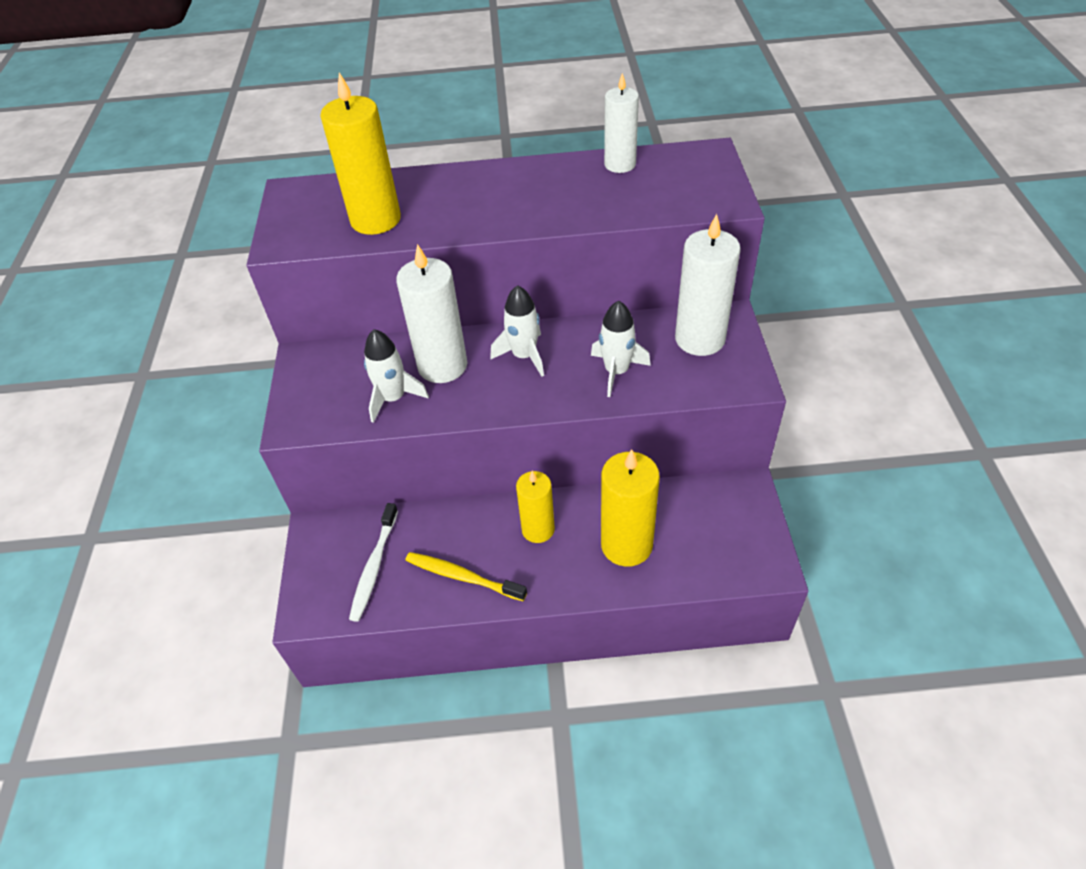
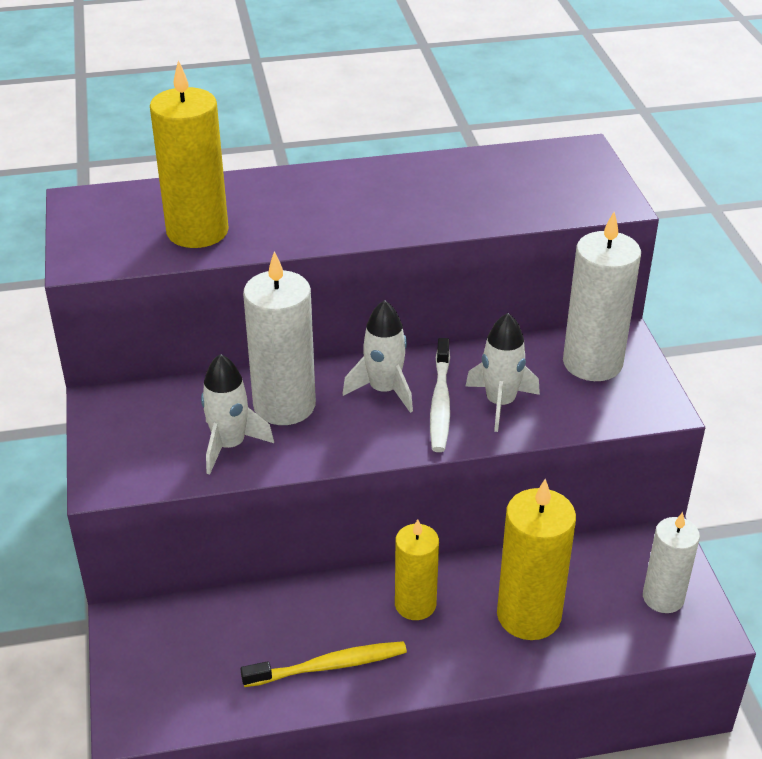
camera: 10 degrees left, 10 degrees down
white toothbrush [349,503,398,622] -> white toothbrush moved to [430,338,450,452]
yellow toothbrush [405,552,527,601] -> yellow toothbrush turned 150 degrees clockwise [241,641,407,687]
white candle [604,73,639,173] -> white candle moved to [643,512,700,613]

